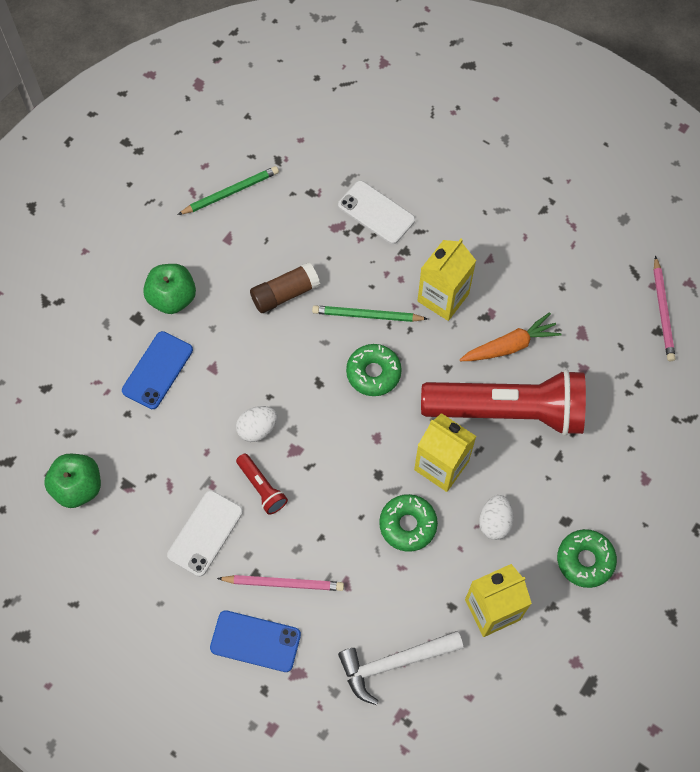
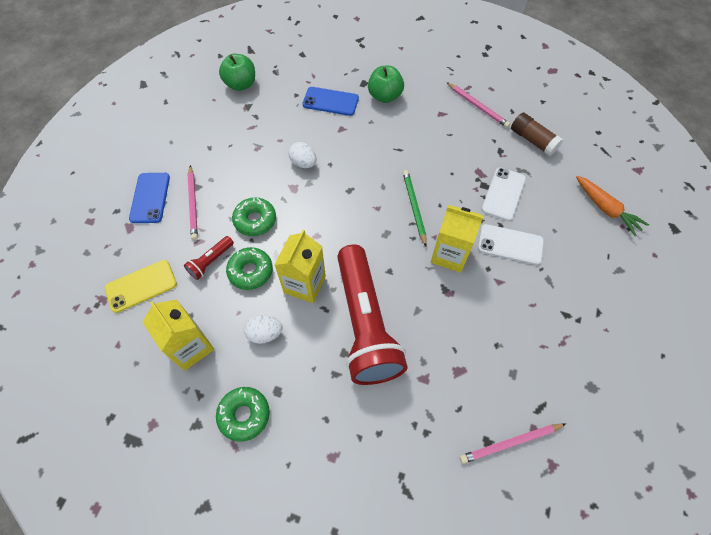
camera: 75 degrees right, 5 degrees down
white phone [167,490,243,577] -> white phone moved to [478,224,544,265]
green pencil [178,166,279,215] -> pink pencil [447,82,510,128]
red flashlight [236,453,288,515] -> red flashlight moved to [184,236,234,280]
brown glue stick [250,262,320,313] -> brown glue stick moved to [511,112,563,156]
white hammer [338,631,463,705] -> yellow phone [105,260,177,313]
green donut [346,344,402,396] -> green donut moved to [232,197,276,236]
orange carrot [460,312,562,361] -> orange carrot moved to [576,176,649,236]

